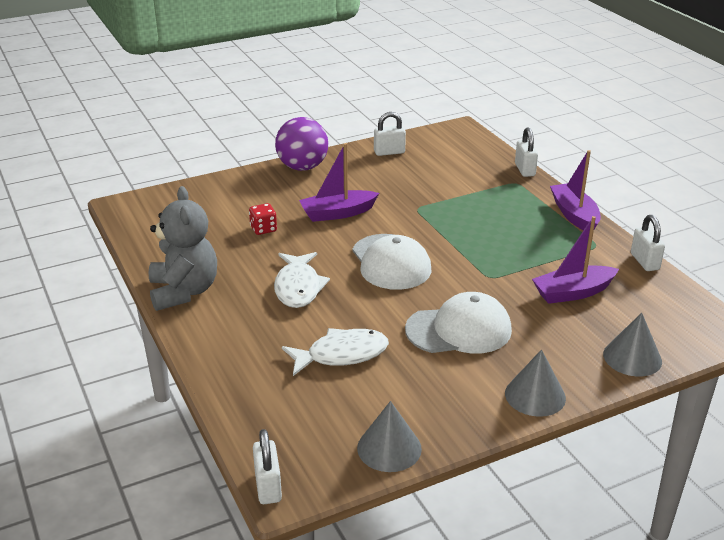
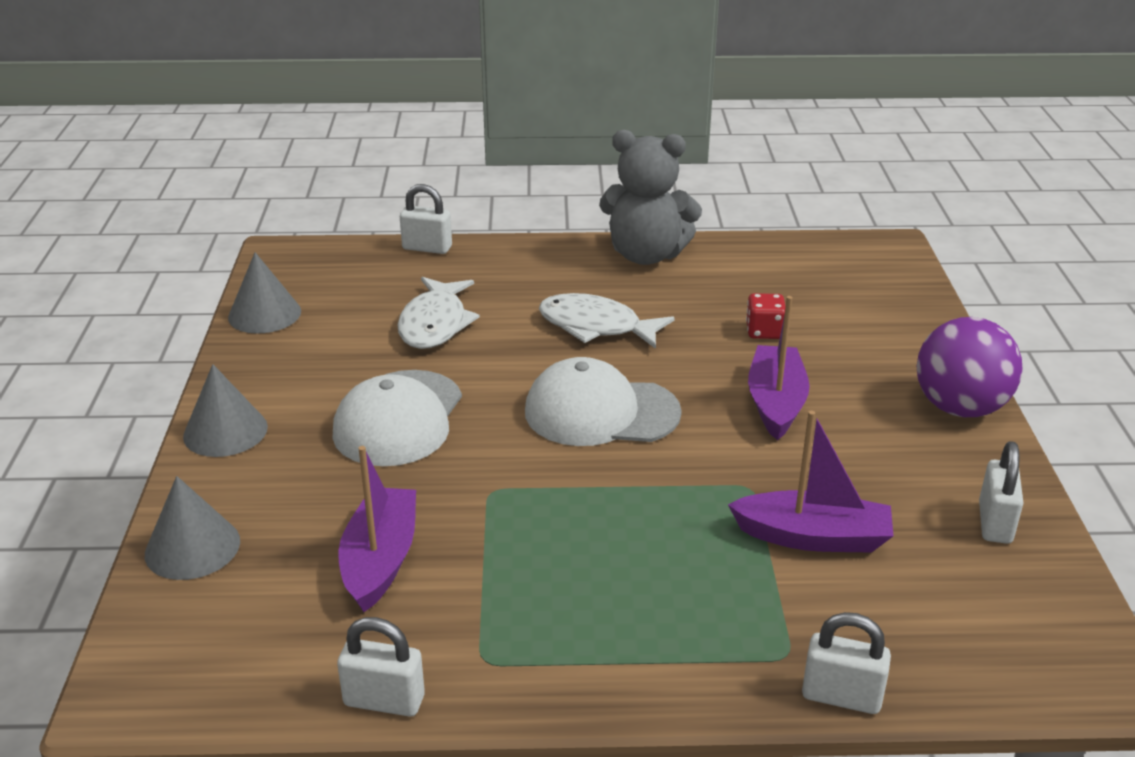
camera: 115 degrees right, 0 degrees up
white padlock [253,429,282,504] -> white padlock moved to [400,184,452,254]
purple boat [550,150,601,230] -> purple boat moved to [728,411,894,553]

